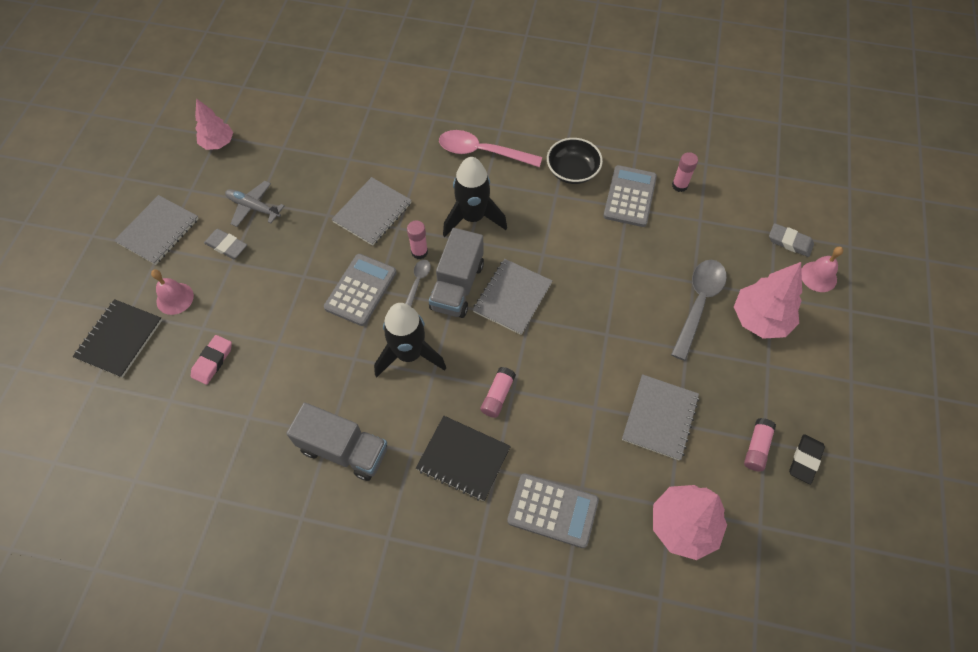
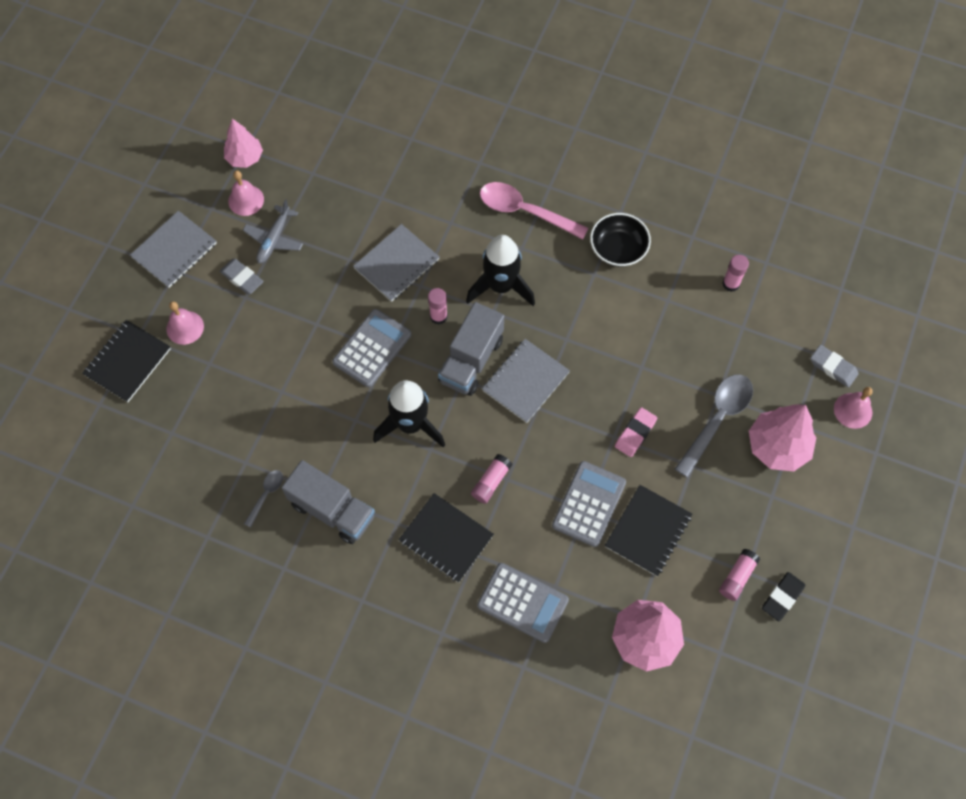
camera: 10 degrees right, 5 degrees up
pink eraser [191,335,232,385] -> pink eraser moved to [615,407,657,457]
grey plane [225,181,285,227] -> grey plane turned 105 degrees counterclockwise [243,199,303,264]
grey spoon [405,260,431,306] -> grey spoon moved to [244,470,283,527]
grey calculator [603,165,657,227] -> grey calculator moved to [552,461,626,547]
grey notebook [622,374,699,461] -> black notebook [605,485,692,576]
none -> pink bell [228,170,264,216]

